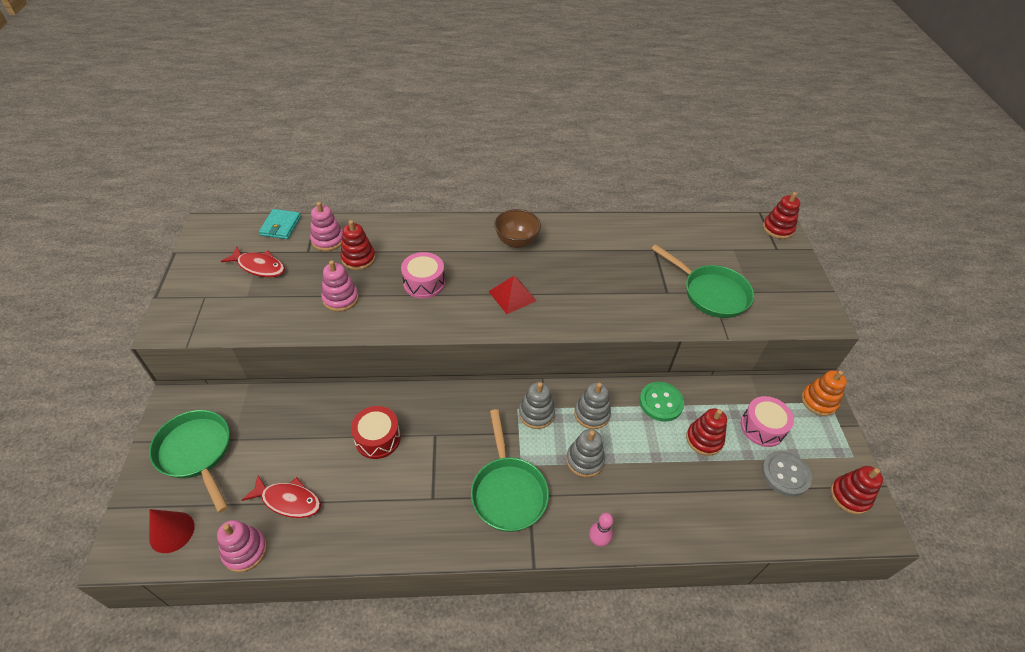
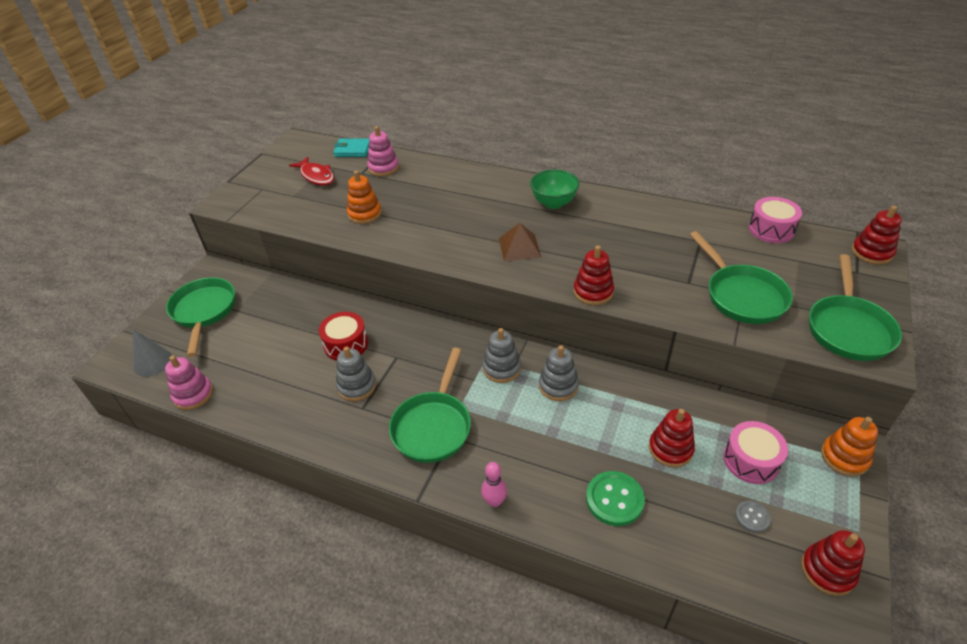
camera: 30 degrees right, 5 degrees down
red cone [149,509,195,553] -> grey cone [132,329,172,377]
red fish [242,475,321,518] -> none
turquoise wallet [259,209,301,239] -> turquoise wallet turned 60 degrees clockwise [333,139,370,157]
pink stacking toy [321,260,359,312] -> orange stacking toy [347,171,382,224]
red stacking toy [341,220,375,270] -> red stacking toy moved to [573,245,614,305]
pink drum [401,252,445,299] -> pink drum moved to [749,197,802,243]
red pyramid [488,276,537,314] -> brown pyramid [499,223,541,261]
brown bowl [494,209,541,248] -> green bowl [530,169,579,209]
grey stacking toy [566,429,605,478] -> grey stacking toy moved to [336,346,376,401]
green button [639,382,684,422] -> green button moved to [586,471,645,526]
grey button [762,451,812,497] -> grey button [735,501,771,533], size x0.56
none -> green pan [809,254,902,361]

